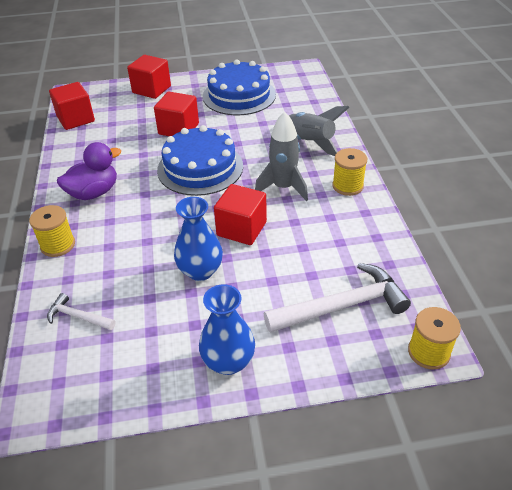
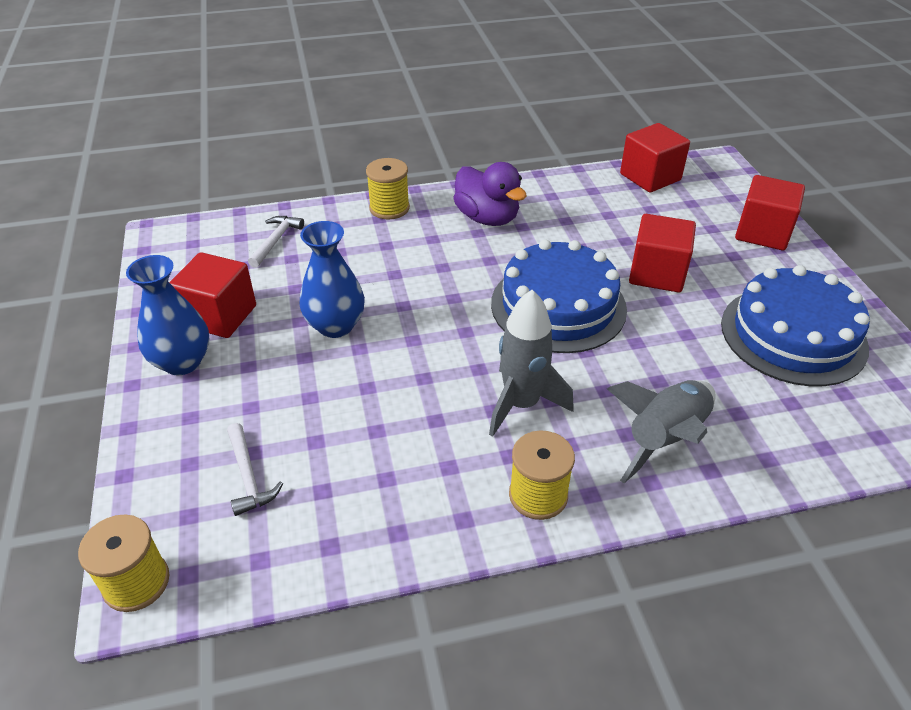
camera: 85 degrees right, 0 degrees up
red cube [214,184,267,245] -> red cube moved to [169,252,256,338]
white hammer [264,263,411,333] -> white hammer [227,423,283,516], size x0.51

